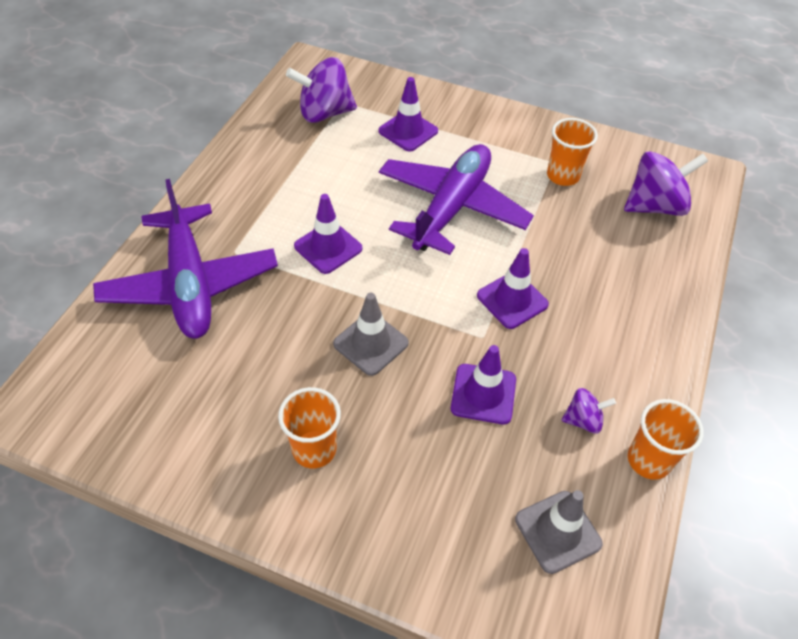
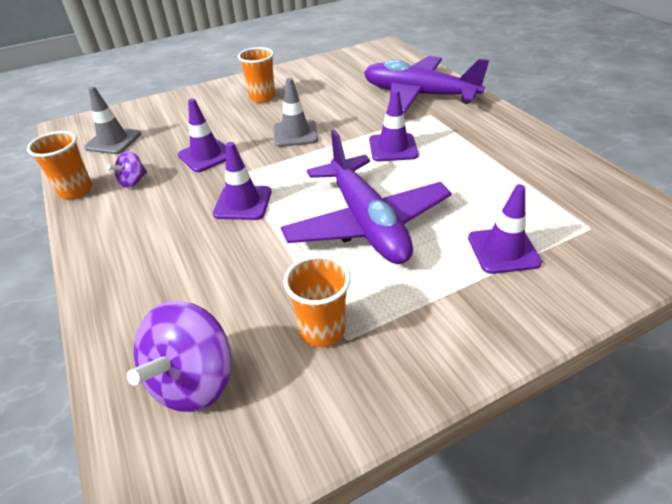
camera: 135 degrees right, 10 degrees down
purple spinning top [286,57,357,123] -> none

